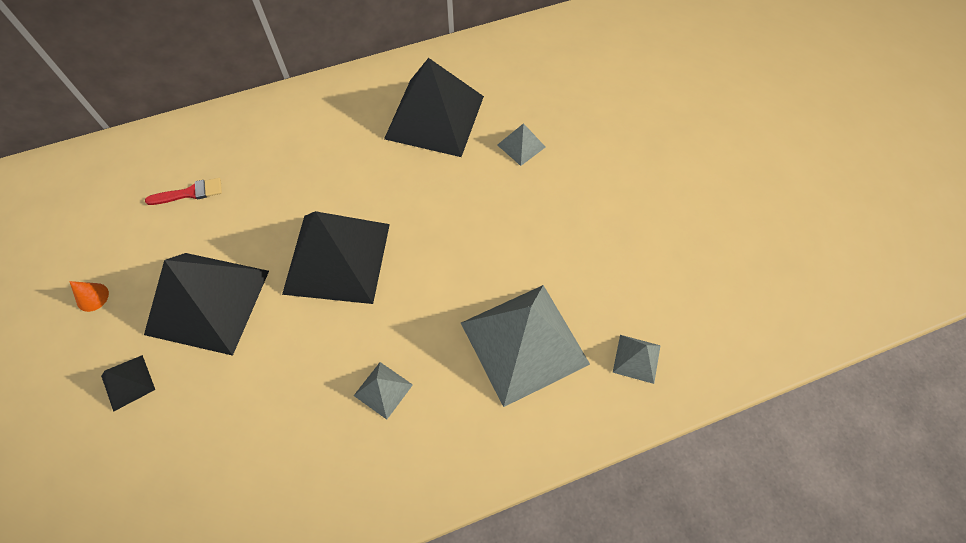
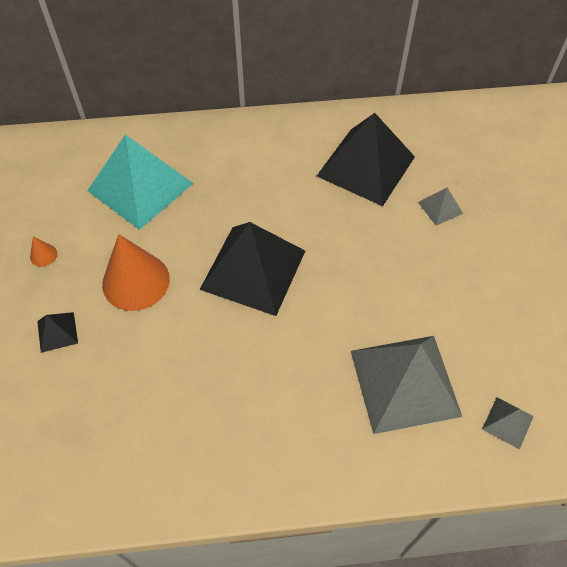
camera: 15 degrees right, 5 degrees down
black pyramid [144,253,269,356] -> orange cone [102,234,170,311]
red brush [145,178,222,205] -> turquoise pyramid [87,134,194,230]
grey pyramid [354,362,413,420] -> none

